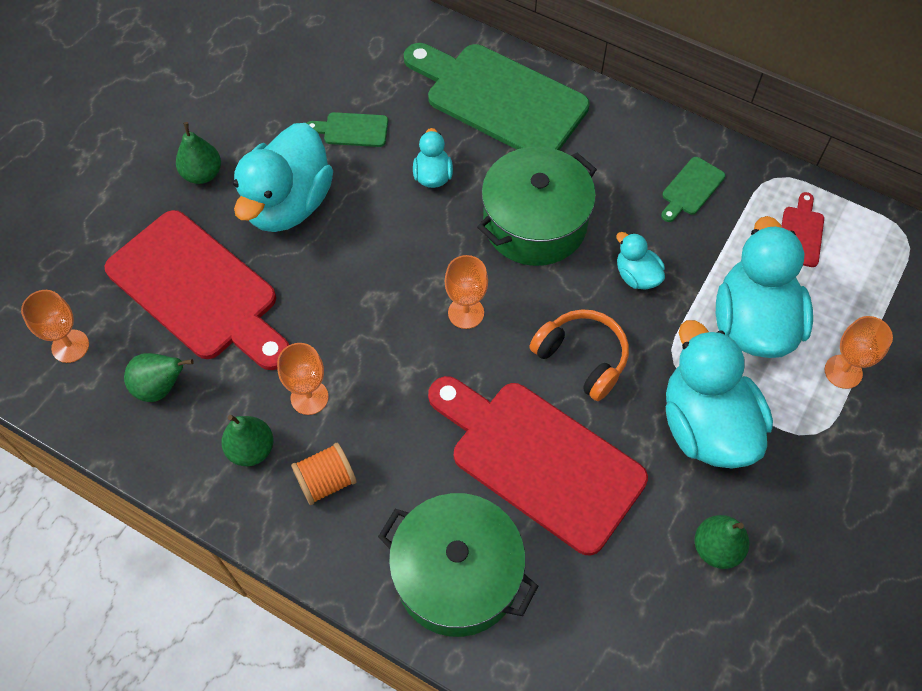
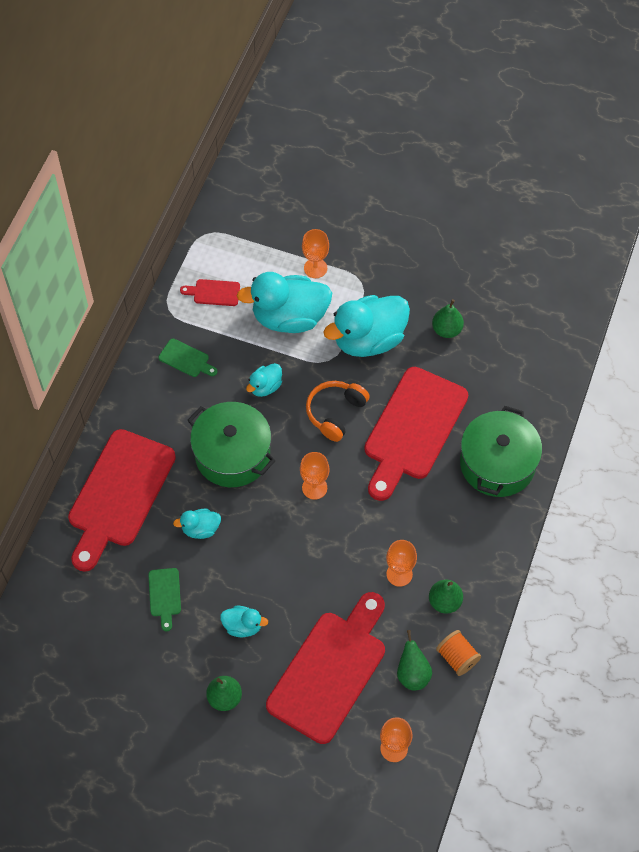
camera: 100 degrees left, 0 degrees up
turquoise duck [233,123,333,232] -> turquoise duck [220,606,268,637], size x0.47
orange spool [291,443,356,505] -> orange spool moved to [436,630,481,676]
green cutting board [404,43,590,150] -> red cutting board [68,429,176,572]

